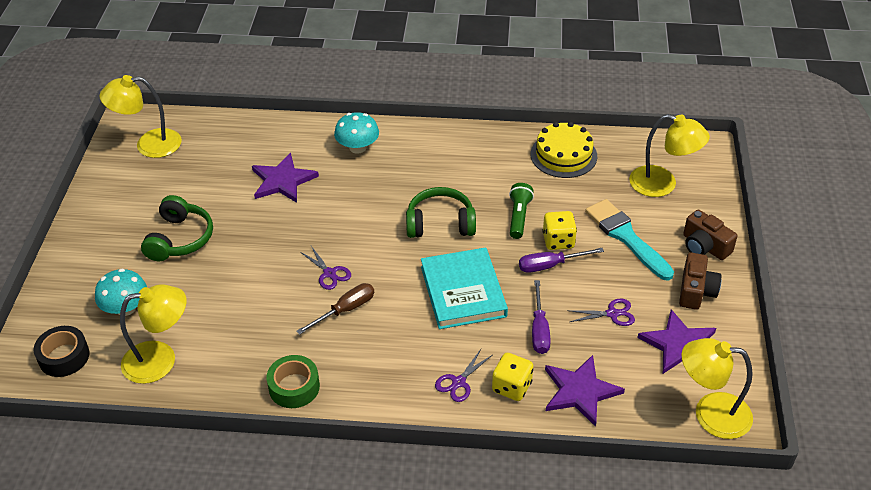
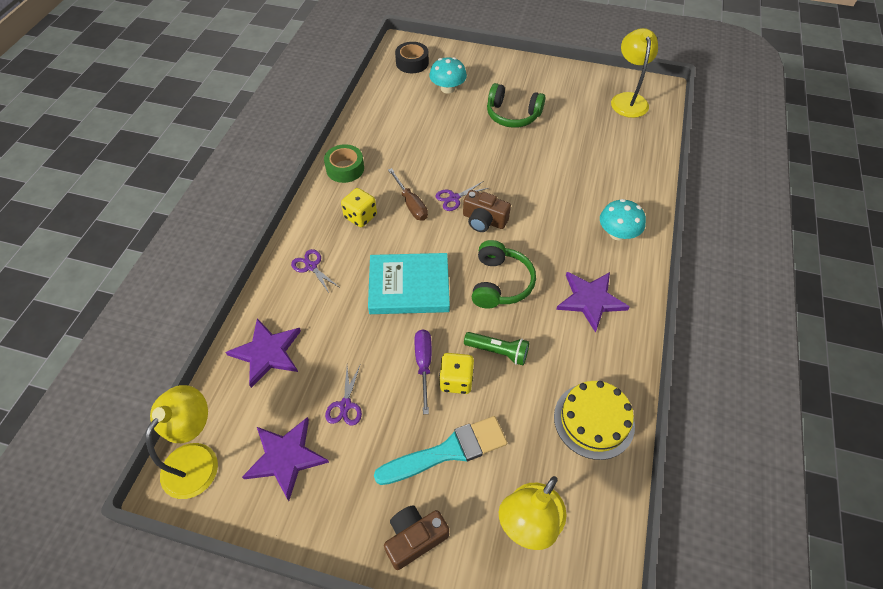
camera: 100 degrees right, 10 degrees up
yellow lamp [120,285,187,384] -> none
purple star [252,153,319,203] -> purple star moved to [556,272,630,333]
yellow dice [492,353,533,401] -> yellow dice moved to [341,188,377,227]
purple screwdriver [532,280,551,354] -> none
brown camera [679,252,721,310] -> brown camera moved to [463,190,511,232]

